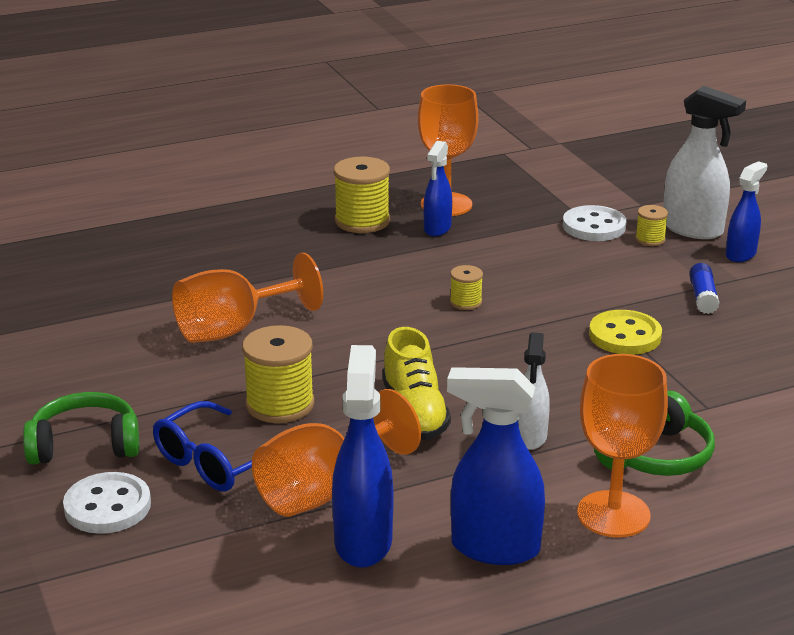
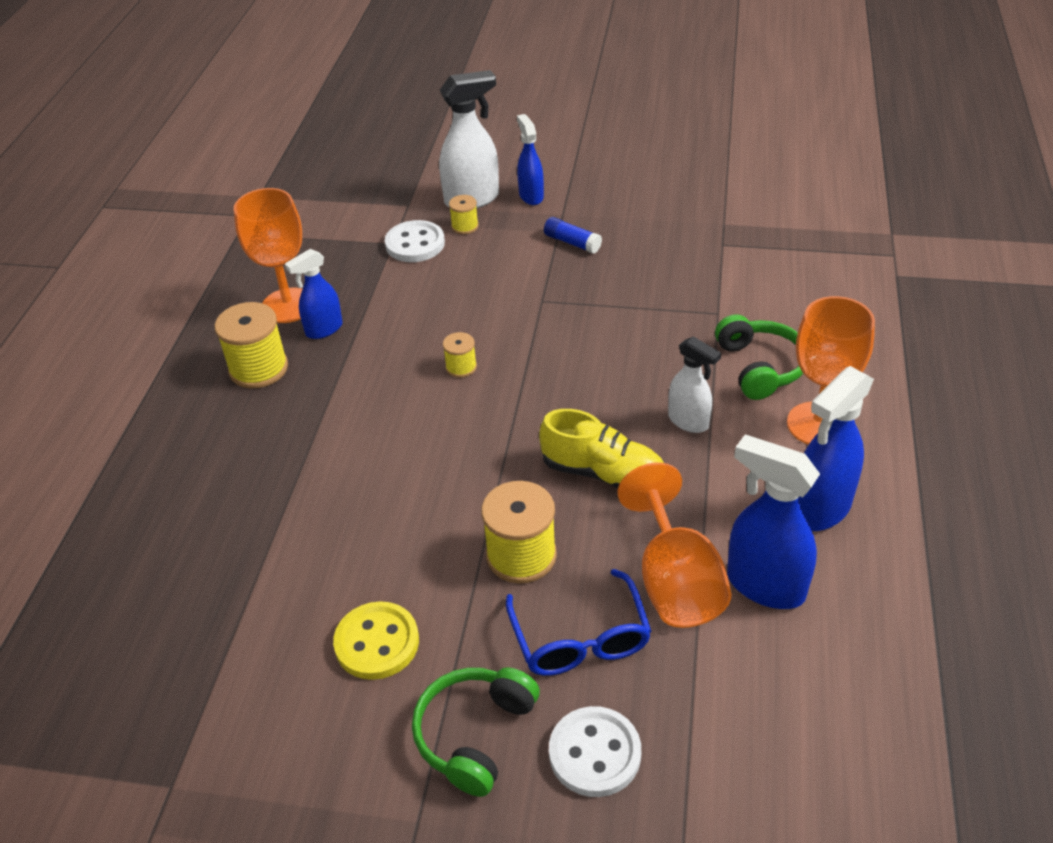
camera: 55 degrees left, 15 degrees up
orange goblet [172,253,323,343] -> none
blue spray bottle [423,141,452,236] -> blue spray bottle turned 90 degrees clockwise [285,249,343,339]
yellow button [589,310,662,355] -> yellow button moved to [333,601,419,680]

